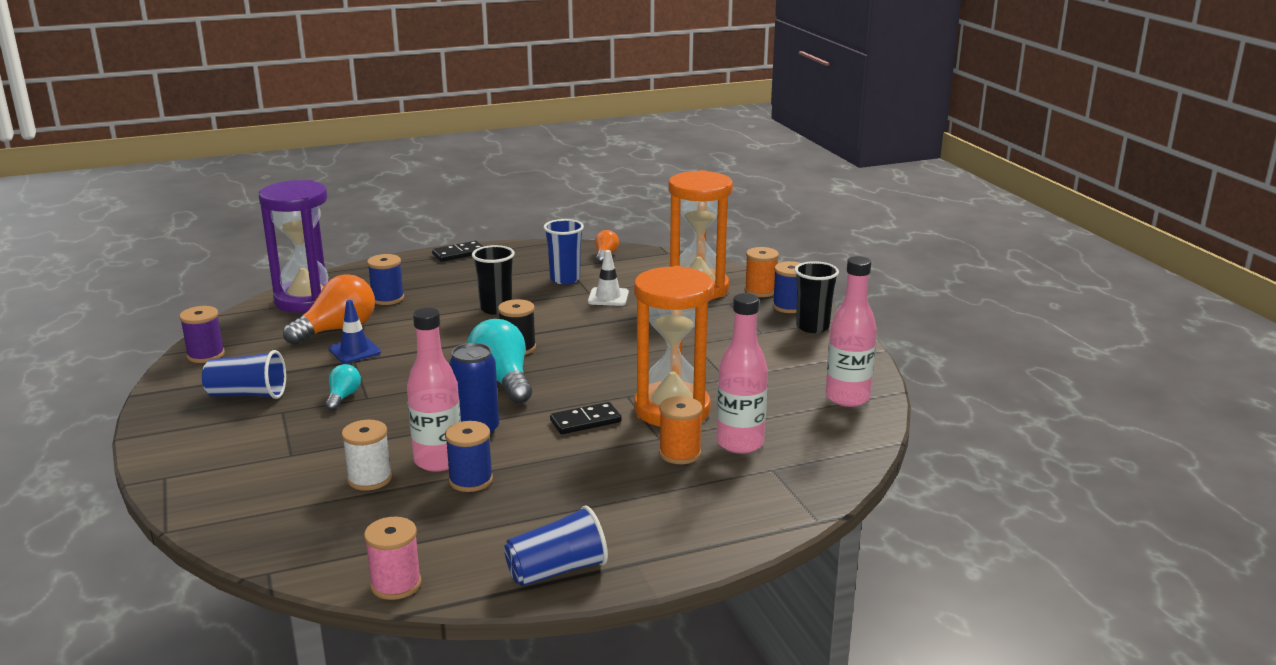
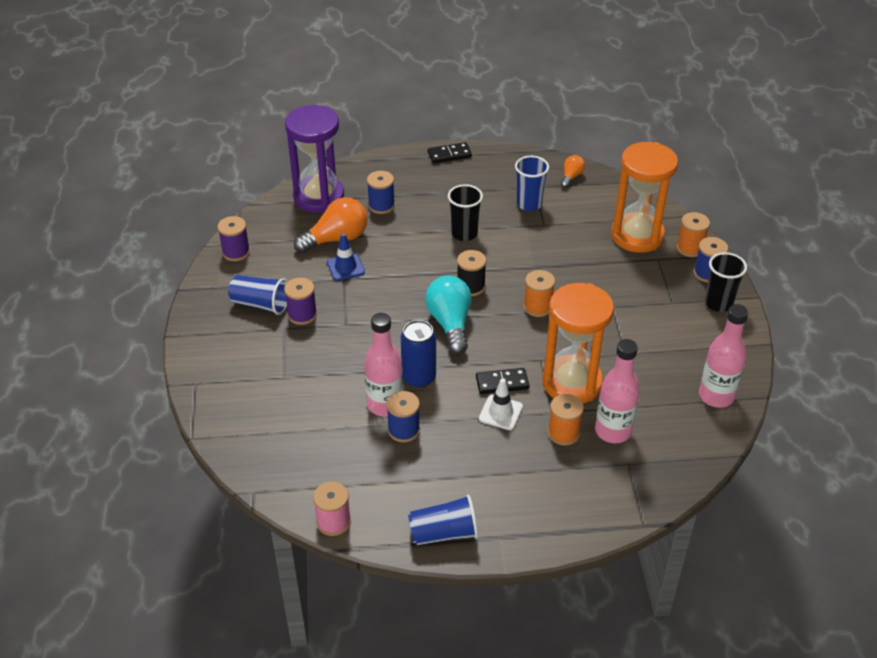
camera: 15 degrees right, 20 degrees up
turquoise light bulb [325,364,361,411] -> none
white spool [342,420,392,491] -> none
white traffic cone [588,250,629,306] -> white traffic cone moved to [479,378,523,430]
none -> purple spool [284,278,317,325]
none -> orange spool [523,270,555,317]

